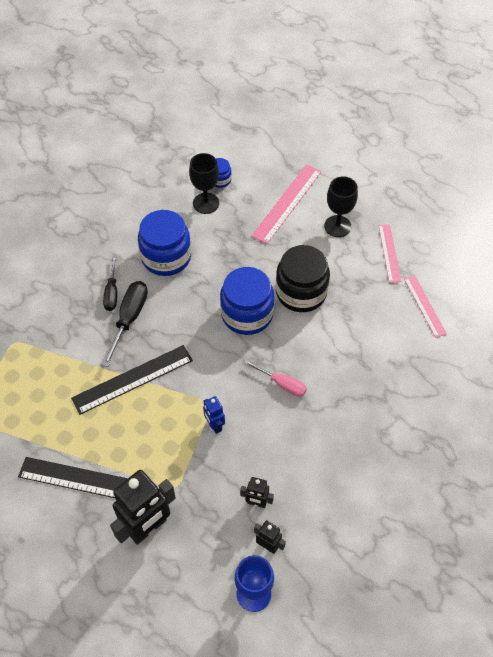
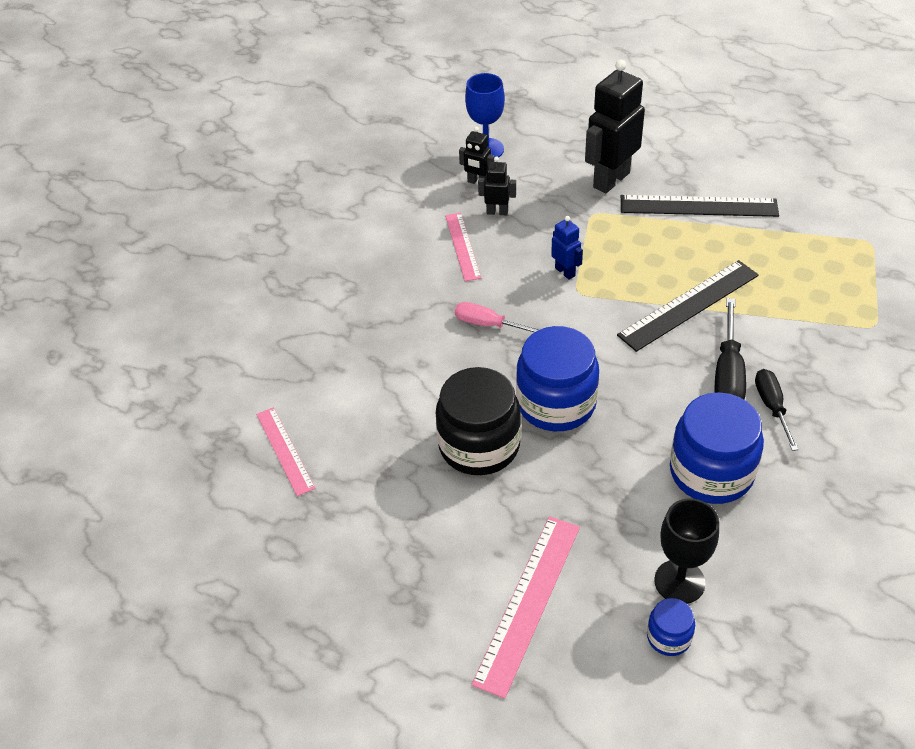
camera: 175 degrees right, 10 degrees down
black goblet [324,176,358,237] -> none
pink ruler [378,224,401,283] -> pink ruler moved to [445,213,481,281]

